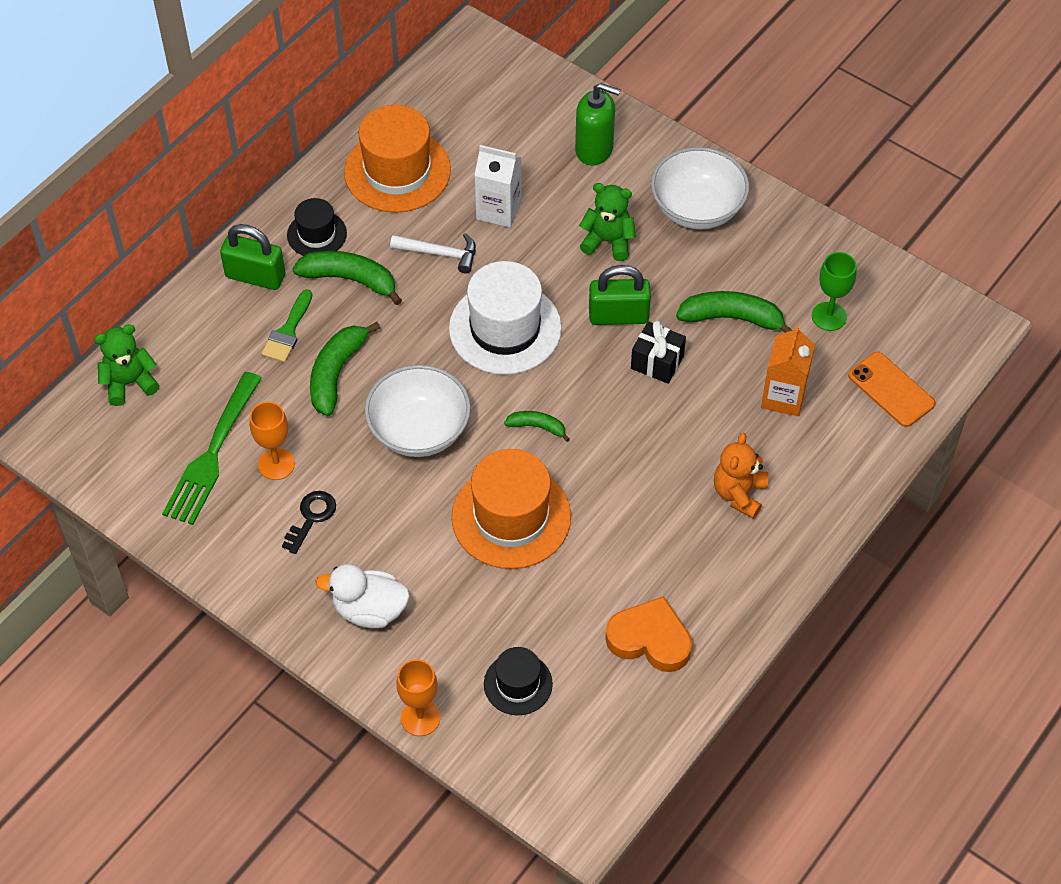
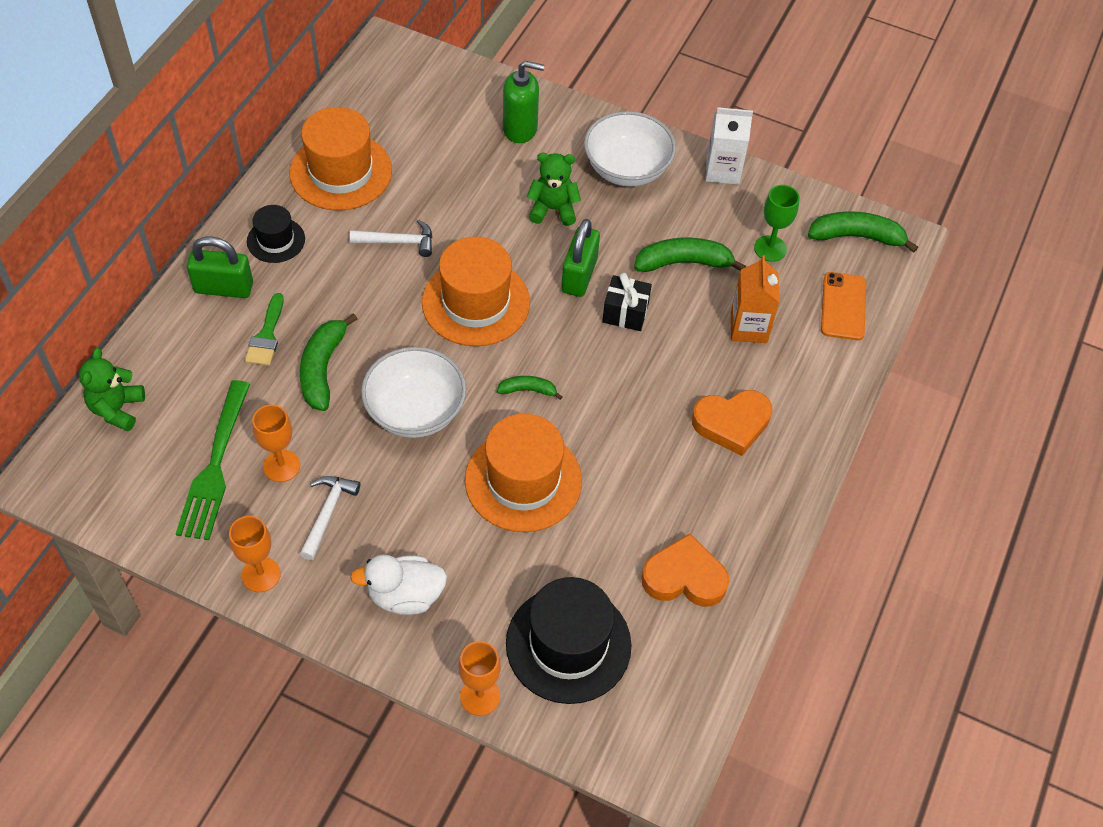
camera: 15 degrees left, 0 degrees up
green teddy bear [94,324,160,406] -> green teddy bear turned 45 degrees counterclockwise [79,348,145,431]
black key [282,491,336,554] -> white hammer [300,476,360,560]
green banana [292,251,402,305] -> green banana moved to [808,211,918,253]
white hat [449,261,562,375] -> orange hat [422,237,530,346]
white carton [474,145,521,227] -> white carton moved to [706,107,753,185]
black hat [484,647,553,715] -> black hat [506,577,632,704], size x1.83
green padlock [589,265,651,325] -> green padlock turned 60 degrees counterclockwise [561,219,600,297]
orange teddy bear [714,433,768,519] -> orange heart [692,390,772,456]
orange phone [848,352,936,427] -> orange phone turned 60 degrees clockwise [821,272,866,340]
none -> orange goblet [229,516,281,592]

